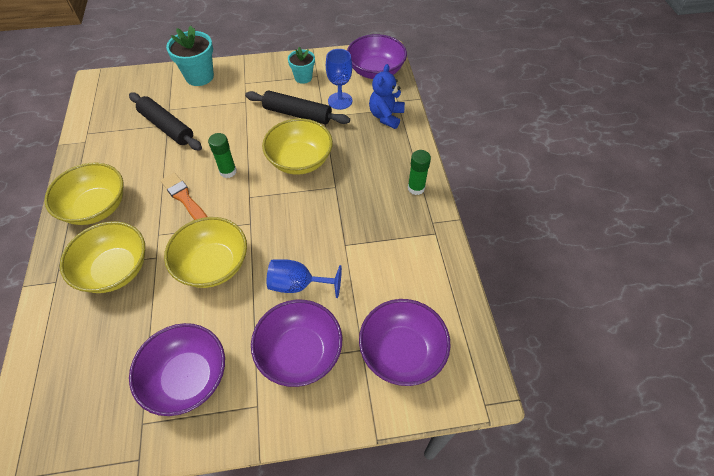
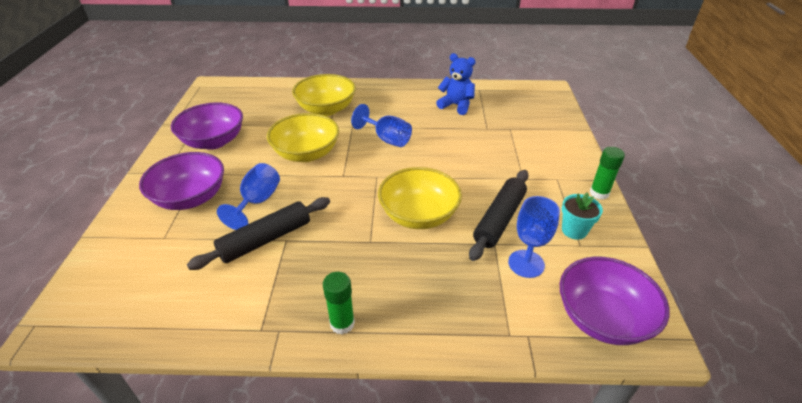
camera: 100 degrees right, 15 degrees down
yellow bowl [44,163,123,225] -> none
black rolling pin [129,93,202,151] -> black rolling pin moved to [187,197,330,270]
orange brush [160,173,207,220] -> blue goblet [351,104,412,147]
turquoise flower pot [166,26,214,86] -> none
green glue stick [208,133,237,178] -> green glue stick moved to [590,147,625,200]
purple bowl [359,299,451,386] -> none
blue teddy bear [369,64,405,129] -> blue teddy bear moved to [436,53,476,115]

